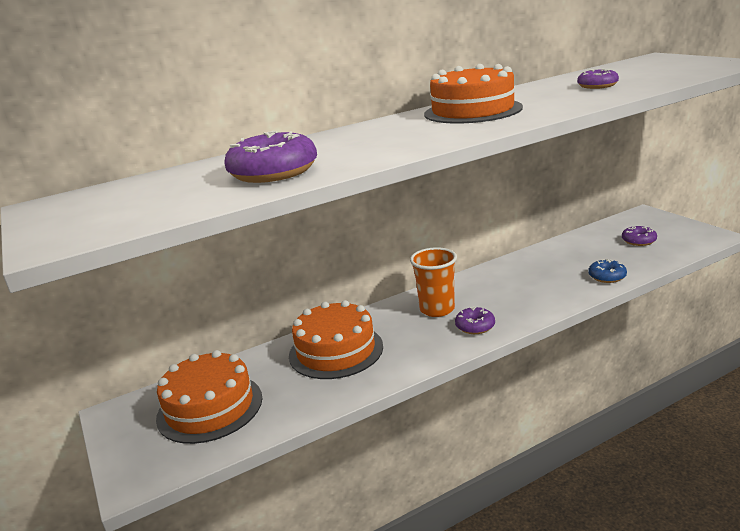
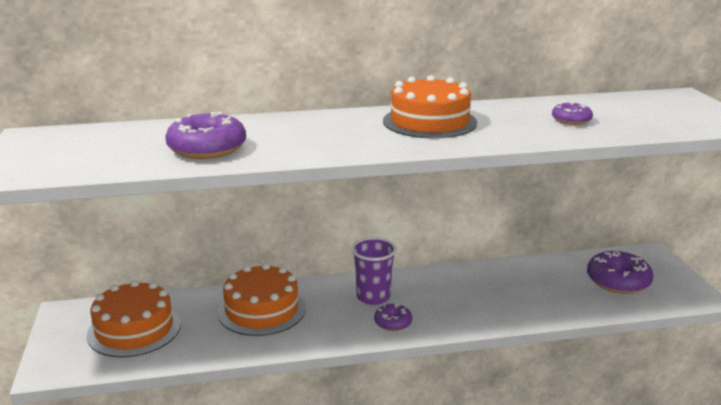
camera: 15 degrees right, 0 degrees up
orange cup [410,247,457,317] -> purple cup [351,237,397,305]
blue donut [588,259,627,283] -> none
purple donut [622,226,657,246] -> purple donut [587,251,653,294], size x1.80

